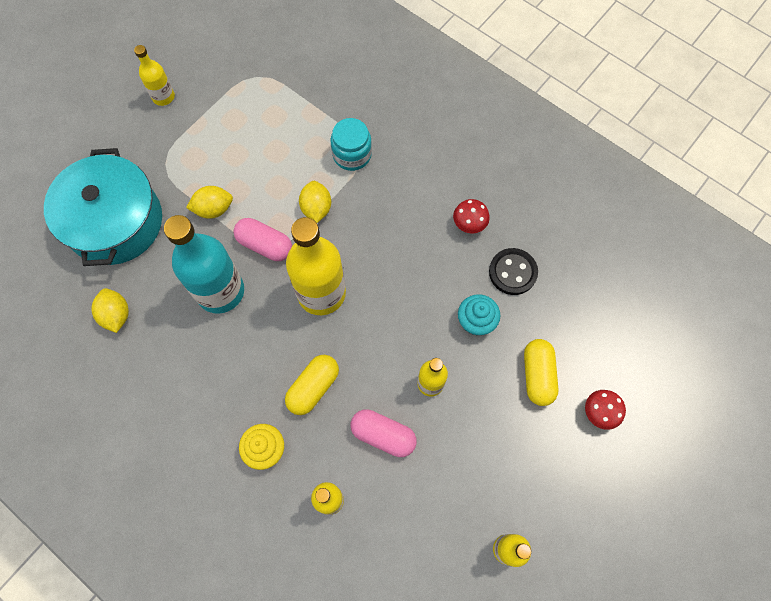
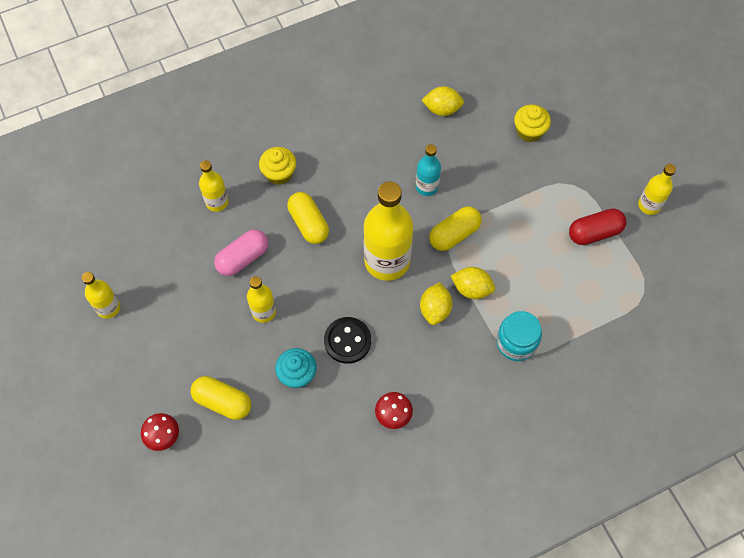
camera: 115 degrees right, 5 degrees down
turquoise pot [44,148,162,266] -> yellow cupcake [514,104,551,142]
turquoise bottle [164,215,244,314] -> turquoise bottle [416,144,441,196], size x0.52
yellow lemon [186,186,233,219] -> yellow lemon moved to [420,282,453,325]
pink capsule [233,218,292,261] -> yellow capsule [429,206,482,251]
black button [489,248,538,295] -> black button moved to [324,317,371,364]
none -> red capsule [569,208,626,245]

